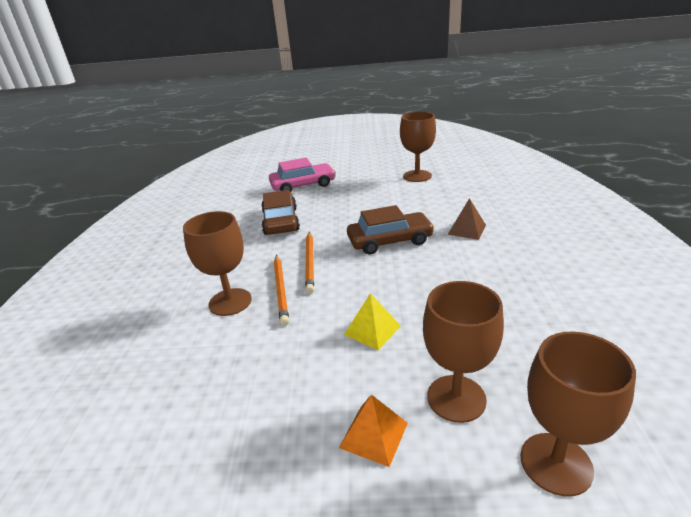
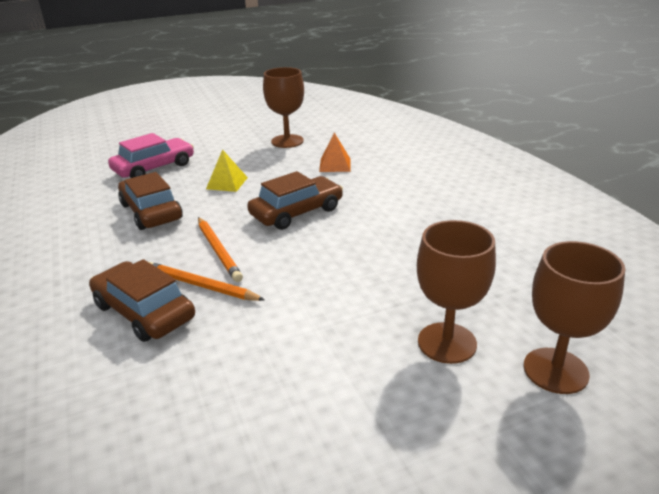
camera: 25 degrees left, 0 degrees up
brown goblet [183,211,252,316] -> brown car [89,259,195,342]
orange pencil [274,255,289,326] -> orange pencil turned 150 degrees clockwise [149,262,265,301]
orange pyramid [339,395,408,467] -> orange pyramid moved to [319,133,351,172]
yellow pyramid [344,293,401,350] -> yellow pyramid moved to [206,149,248,192]
brown pyramid [448,198,486,240] -> none

